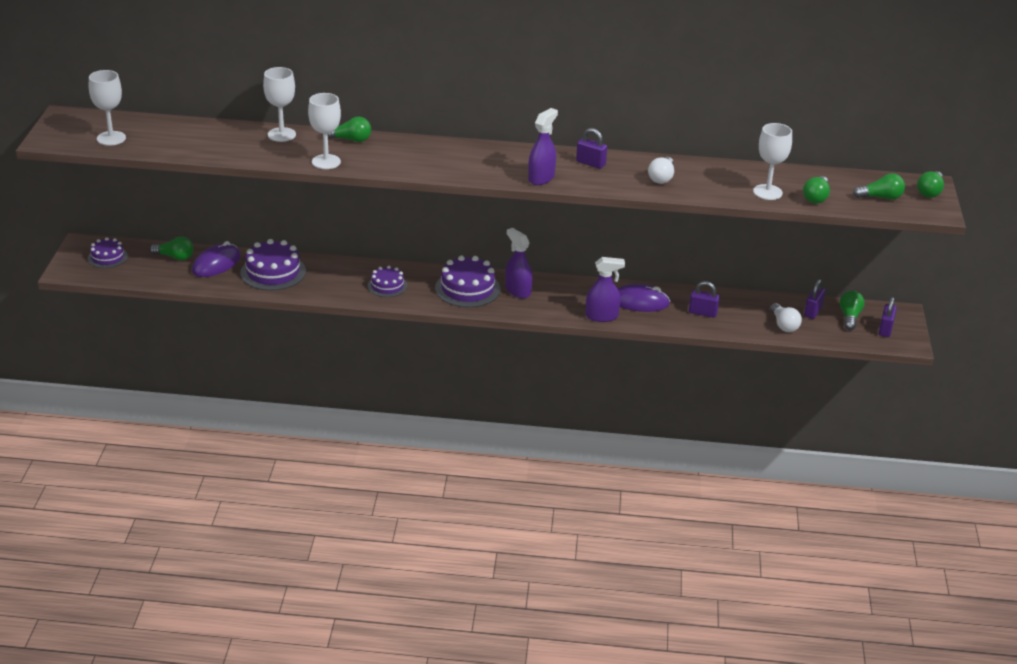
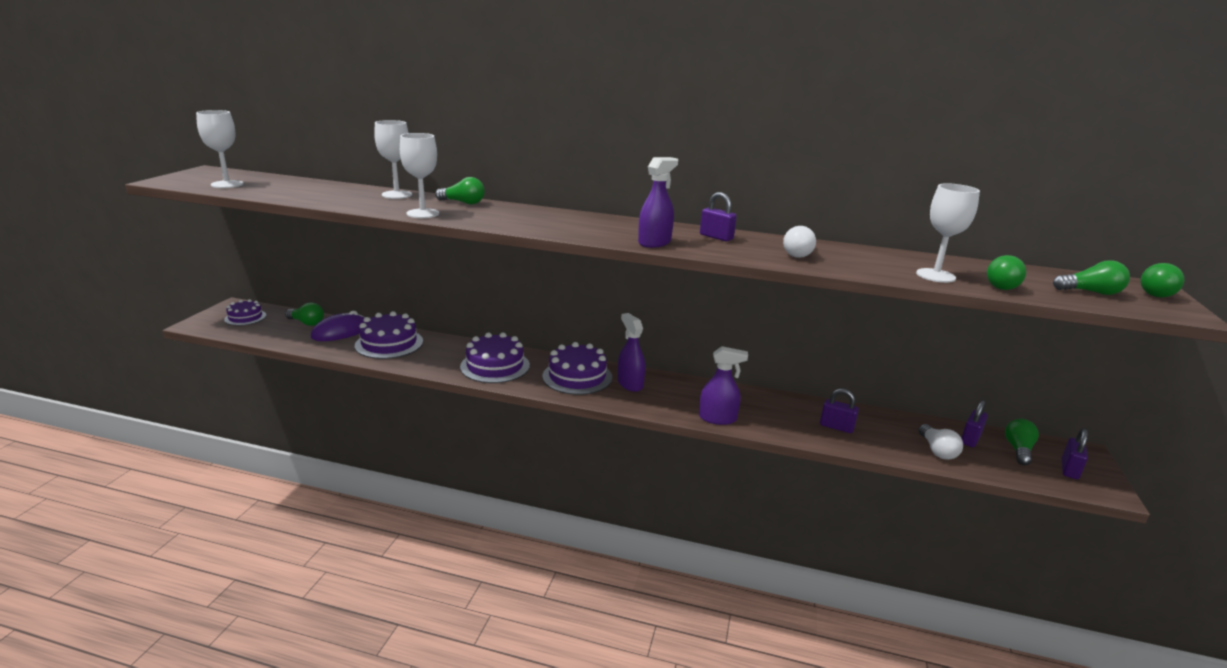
camera: 10 degrees right, 10 degrees down
purple cake [368,266,407,297] -> purple cake [460,333,530,383], size x1.65
purple mouse [618,284,670,312] -> none

